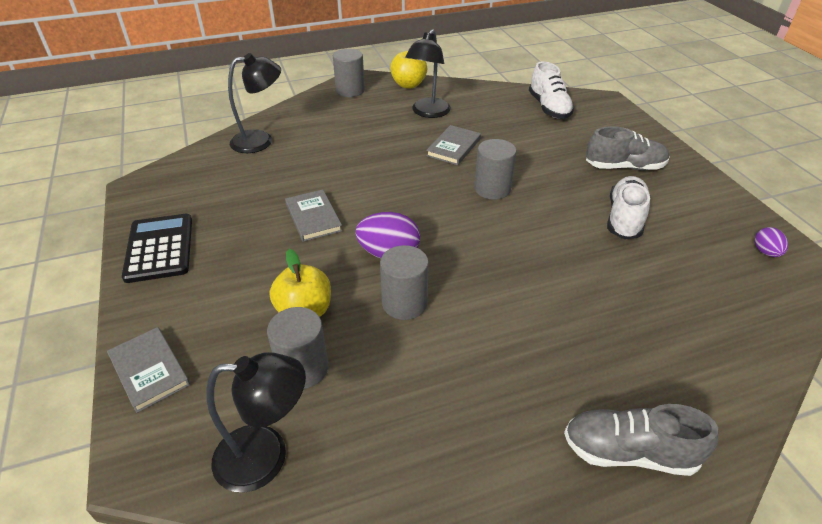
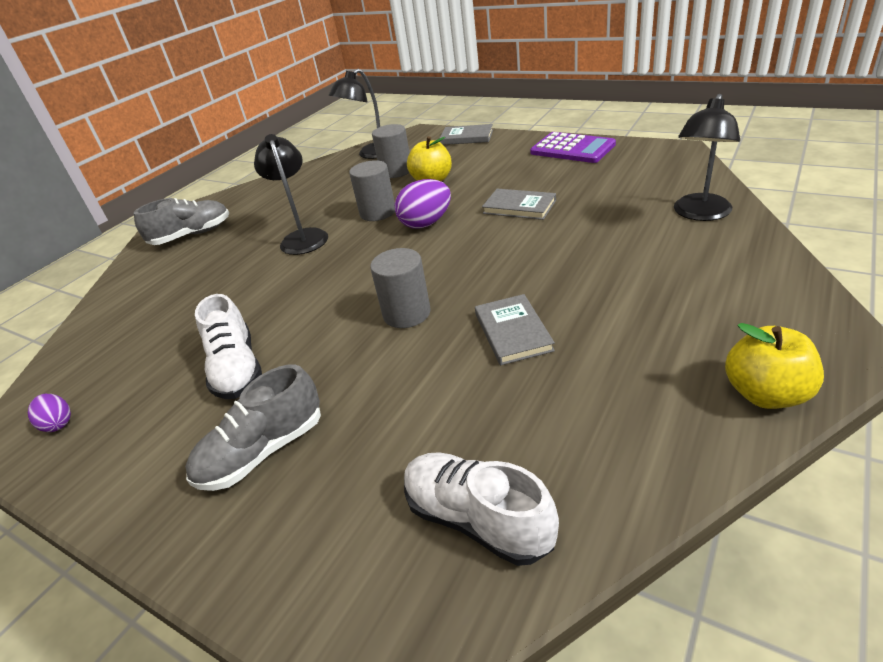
camera: 145 degrees right, 5 degrees down
black calculator [122,214,192,283] -> purple calculator [530,132,616,163]
grey cylinder [333,49,365,97] -> none
black lamp [405,29,451,118] -> black lamp moved to [254,134,328,255]

